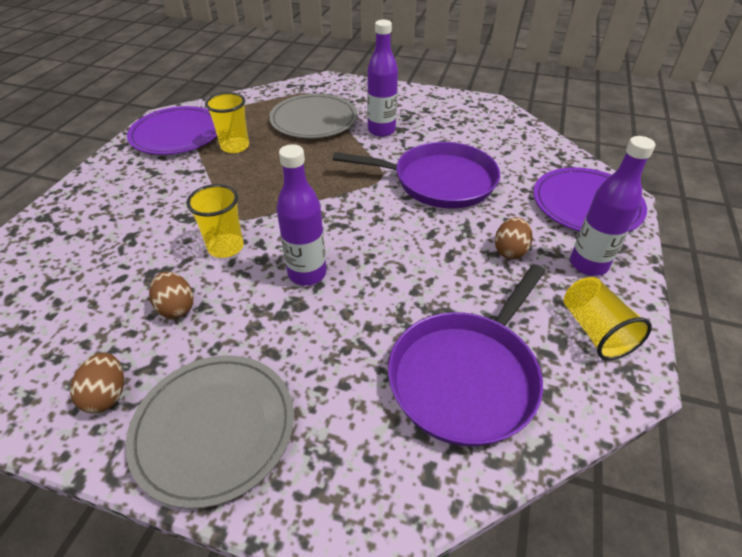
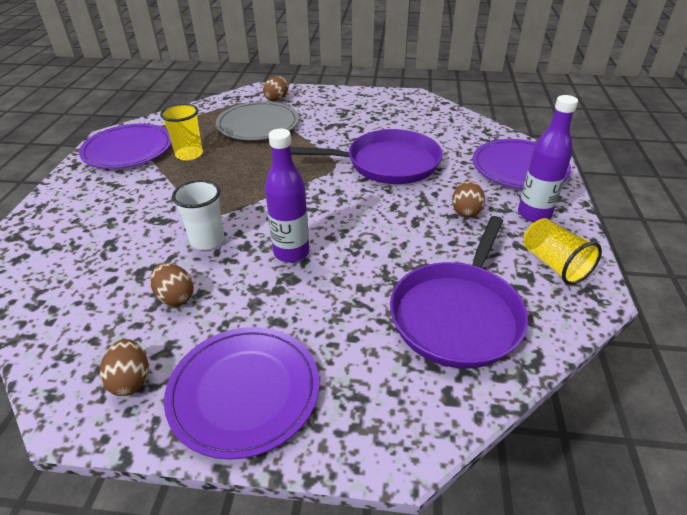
camera: 10 degrees left, 5 degrees down
grey plate [126,355,294,509] -> purple plate [164,327,319,460]
yellow cup [186,184,244,258] -> white cup [172,180,224,250]
purple bottle [367,20,398,137] -> none
none -> brown egg [263,76,289,102]

